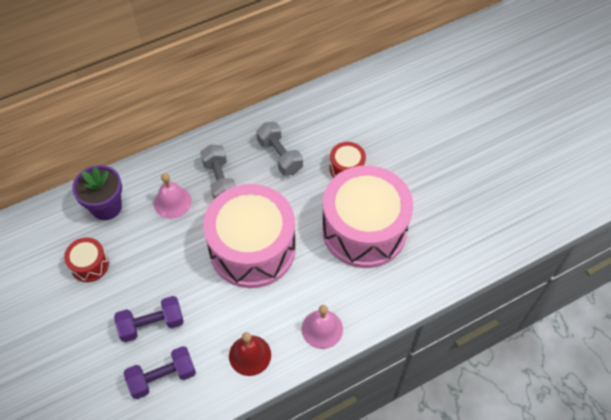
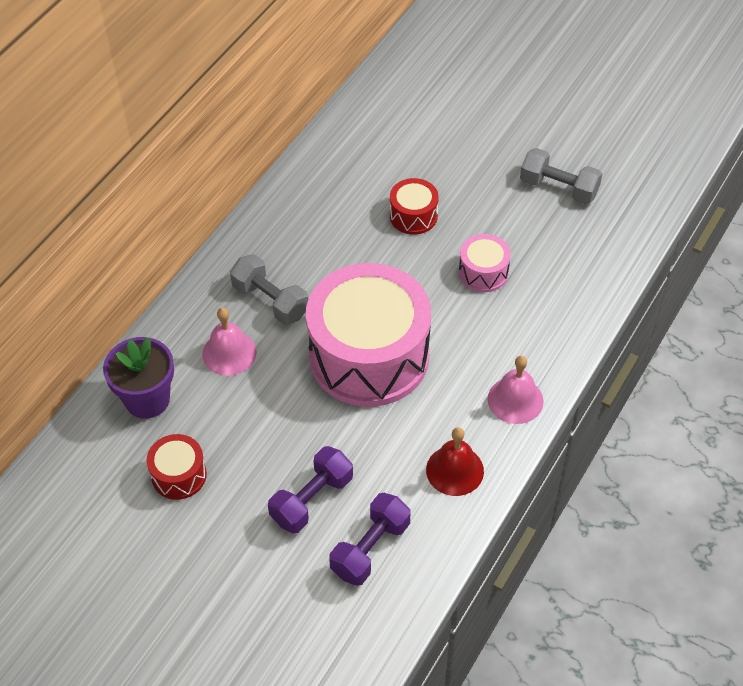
camera: 30 degrees left, 5 degrees down
grey dumbbell [256,122,303,176] -> grey dumbbell moved to [520,148,602,204]
pink drum [322,165,413,268] -> pink drum [459,234,511,292], size x0.43

